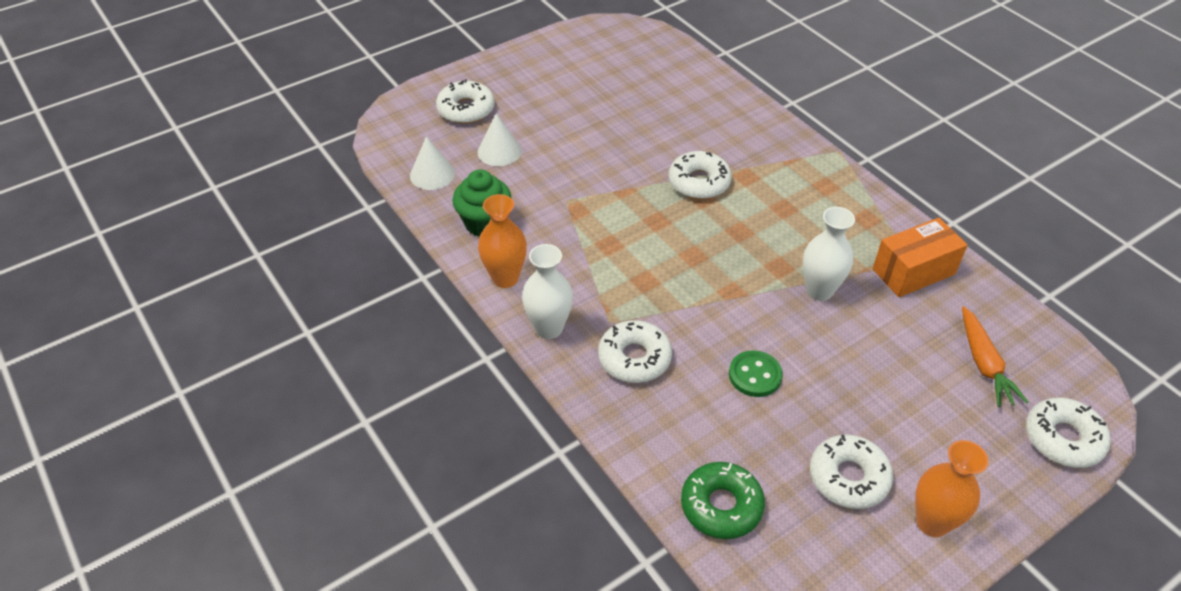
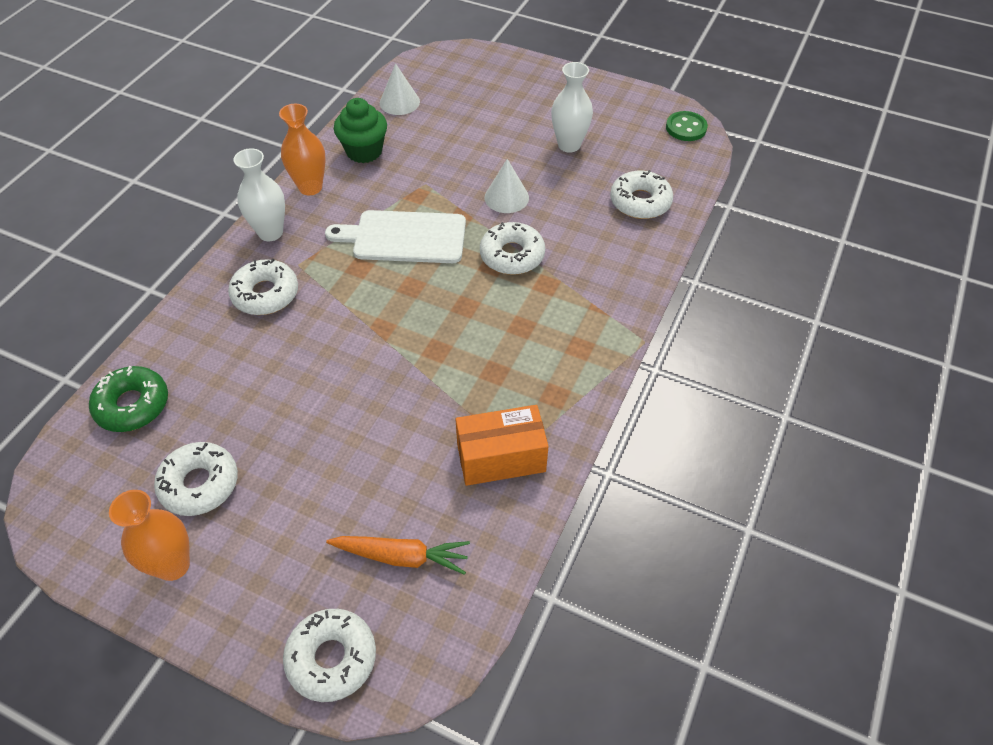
camera: 60 degrees right, 5 degrees up
white donut [436,79,495,124] -> white donut moved to [610,170,673,219]
white cone [478,114,522,166] -> white cone moved to [484,159,529,213]
green button [729,350,783,397] -> green button moved to [666,111,708,141]
white vase [803,207,855,301] -> white vase moved to [551,62,593,152]
orange box [873,218,967,297] -> orange box turned 45 degrees counterclockwise [455,405,549,486]
orange carrot [962,306,1028,407] -> orange carrot turned 135 degrees counterclockwise [326,536,470,575]
none -> white cutting board [325,210,466,263]

